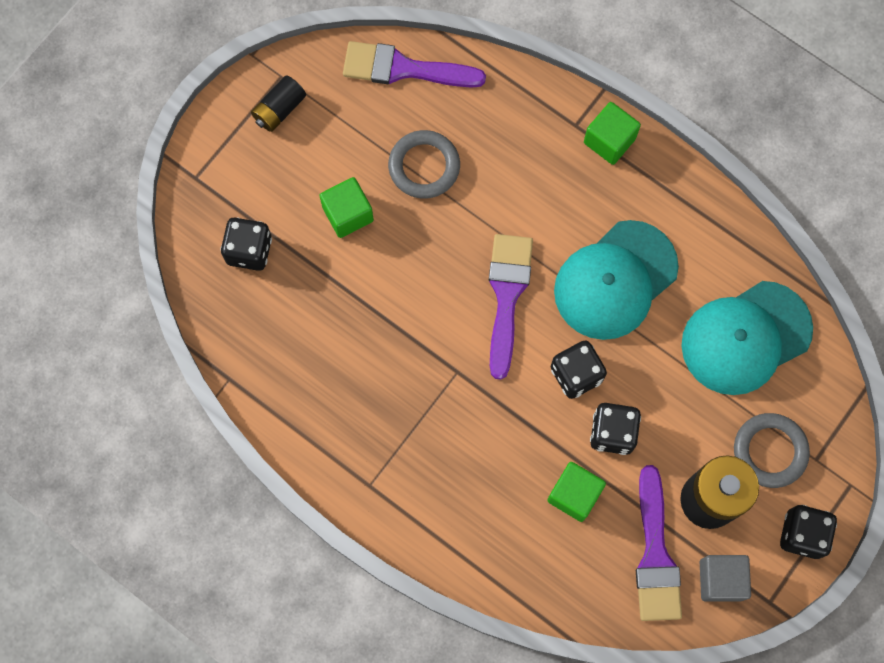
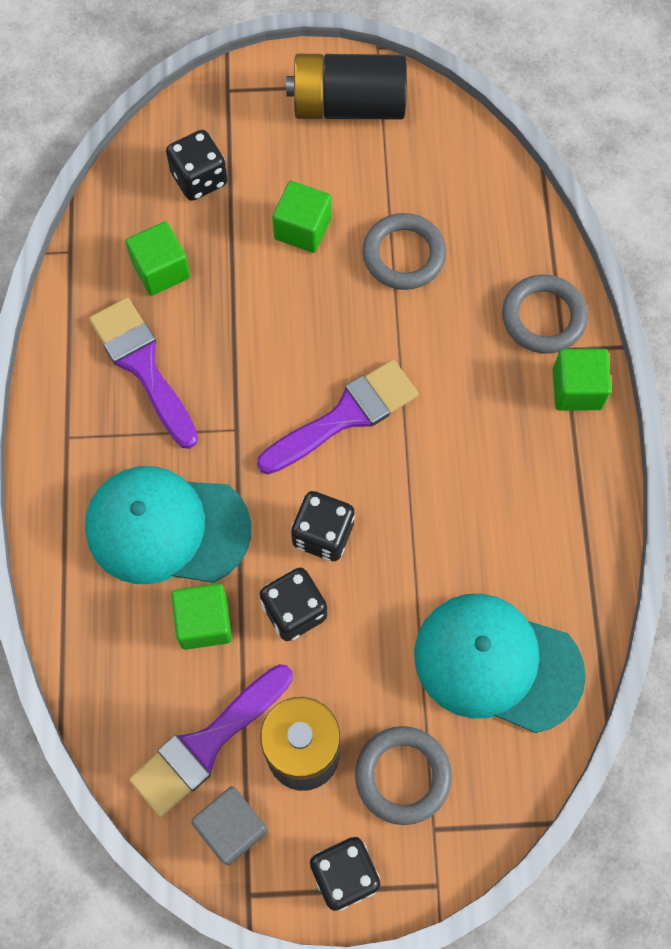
camera: 50 degrees right, 5 degrees down
black battery [251,75,306,132] -> black battery [286,54,407,120], size x1.87
purple brush [343,41,486,88] -> purple brush moved to [89,297,198,449]
turquoise cap [554,220,679,340] -> turquoise cap moved to [85,466,251,584]
none -> green cube [125,222,190,296]
none -> grey ring [502,275,588,354]

